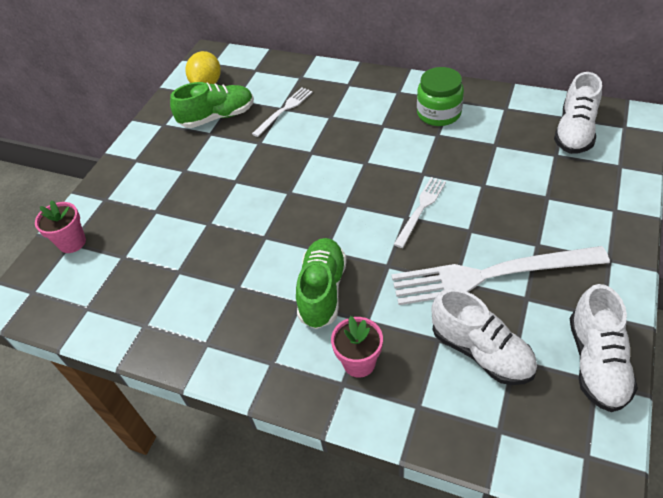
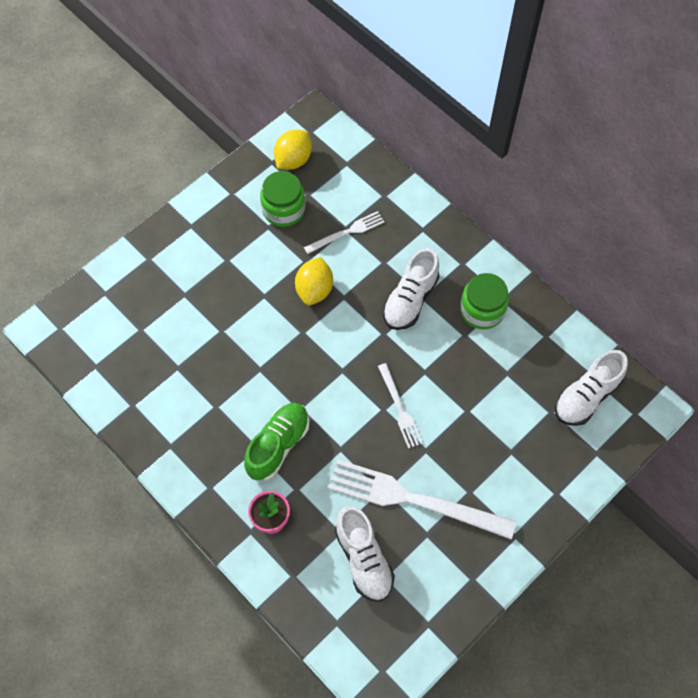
camera: 20 degrees right, 15 degrees up
pink flower pot [35,200,86,253] -> none
green shoe [170,82,254,128] -> green jar [260,171,305,227]
white fork [393,177,446,248] -> white fork turned 105 degrees clockwise [378,363,423,449]
white shoe [570,284,638,412] -> white shoe moved to [383,248,440,330]
none -> yellow lemon [295,257,333,305]

